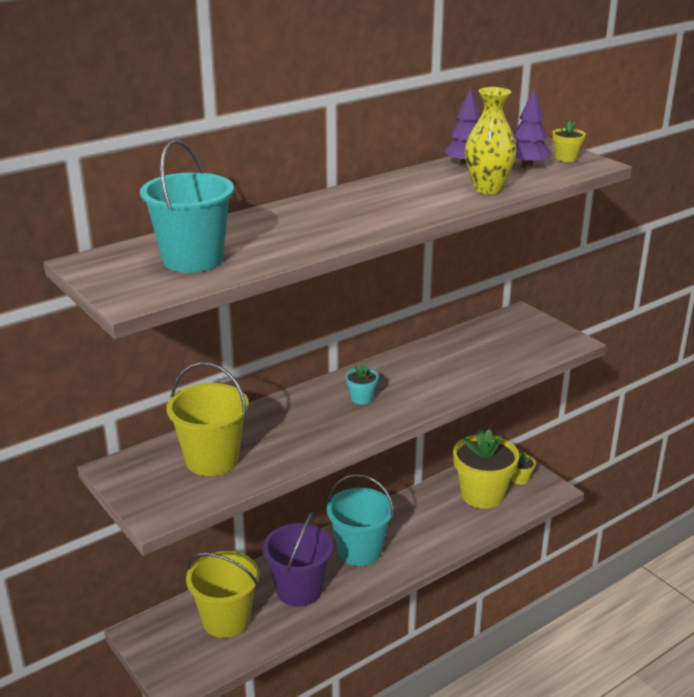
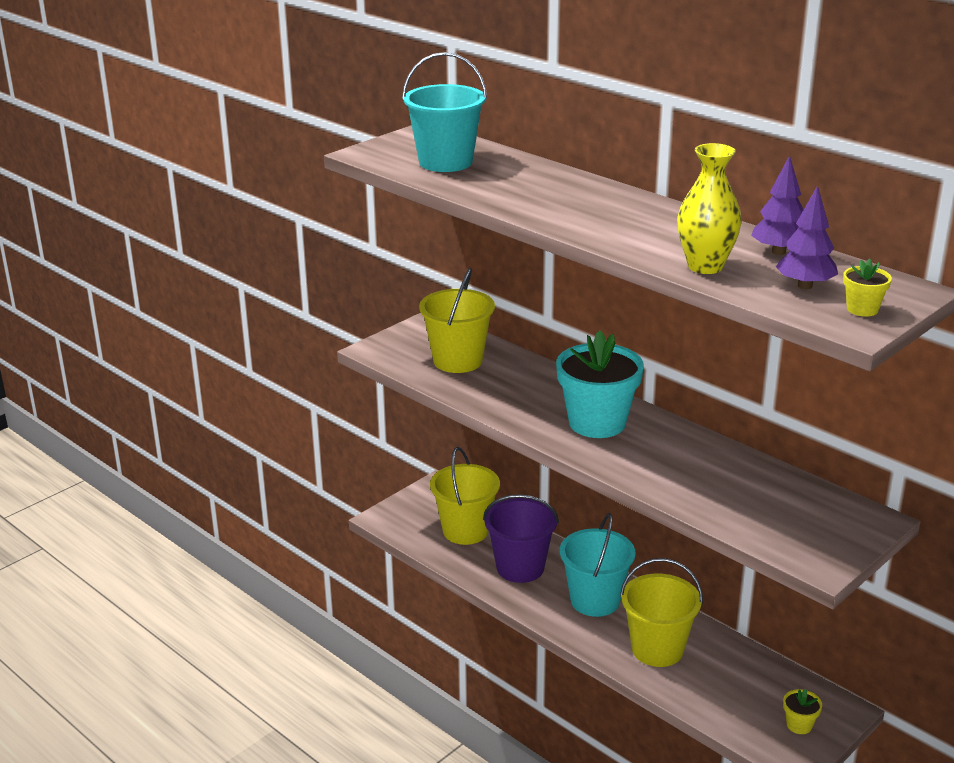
camera: 80 degrees right, 0 degrees up
turquoise flower pot [346,364,379,405] -> turquoise flower pot [556,330,644,438], size x2.34
yellow flower pot [453,428,519,509] -> none
none -> yellow bucket [620,558,703,667]

